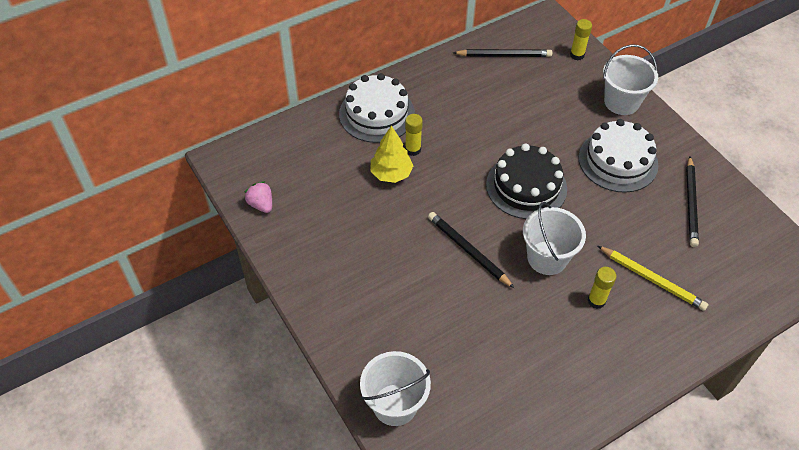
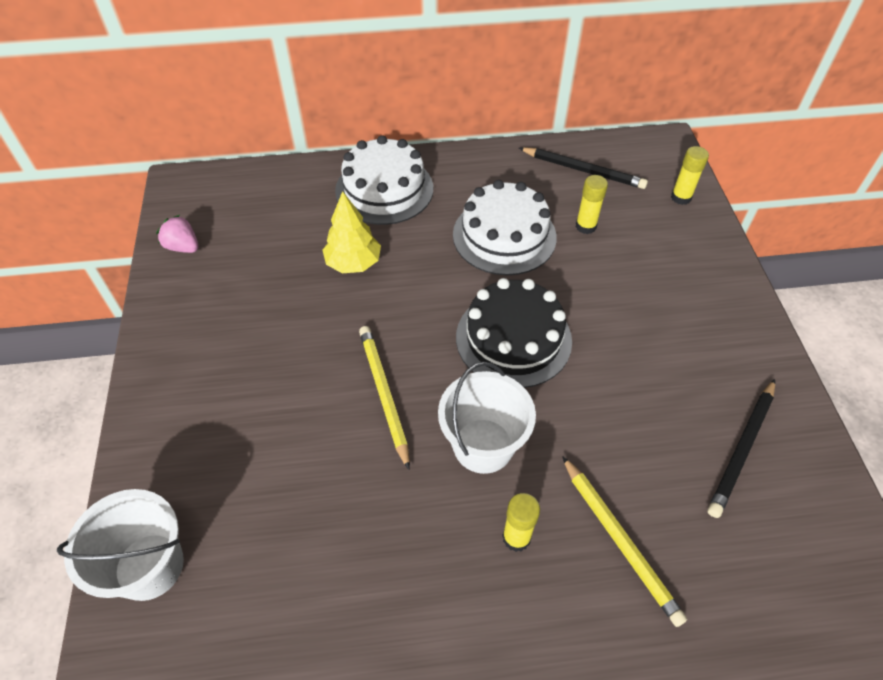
camera: 25 degrees right, 0 degrees up
pink strawberry [244,181,272,213] -> pink strawberry turned 45 degrees counterclockwise [156,215,199,253]
yellow glue stick [405,114,423,156] -> yellow glue stick moved to [576,175,608,234]
black pencil [428,212,514,288] -> yellow pencil [359,326,410,470]
white cake [579,119,658,193] -> white cake moved to [453,180,557,275]
white bucket [603,45,658,115] -> none

